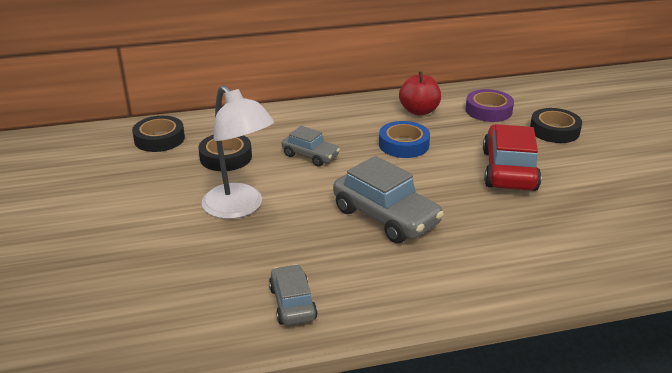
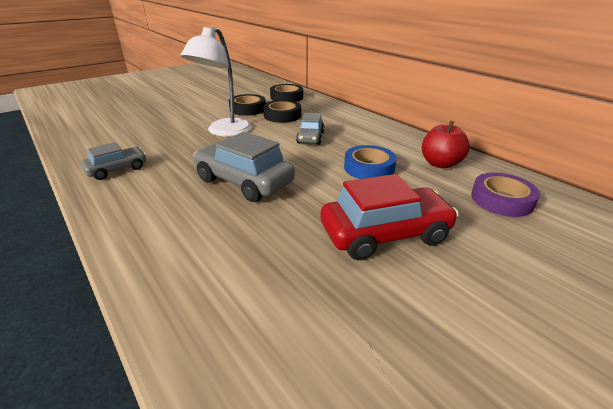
camera: 65 degrees right, 0 degrees up
grey car [333,156,444,243] -> grey car turned 105 degrees clockwise [193,132,295,202]
black tape [530,108,582,143] -> black tape moved to [229,94,266,116]

